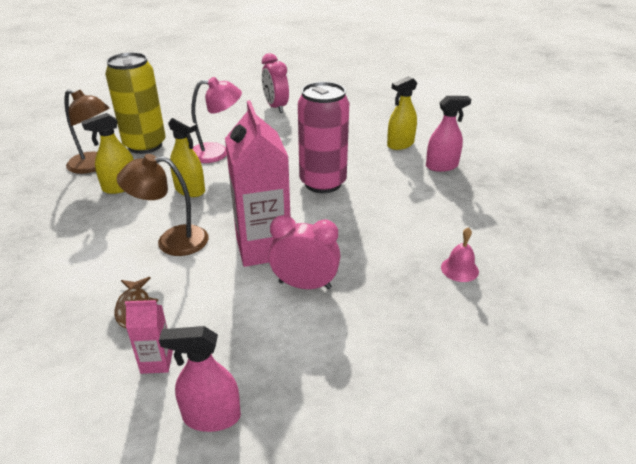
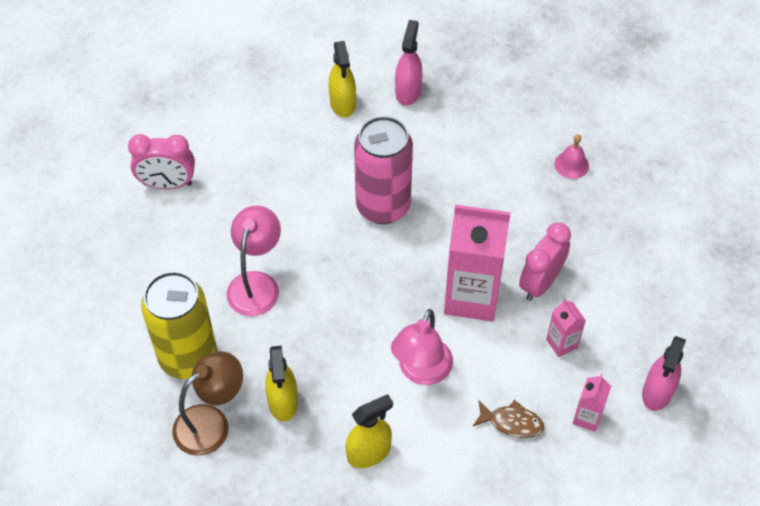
camera: 65 degrees left, 20 degrees up
brown lamp [117,154,209,256] -> pink lamp [391,309,453,385]
yellow spray bottle [168,115,205,197] -> yellow spray bottle moved to [346,394,393,468]
none -> pink carton [546,298,586,357]

